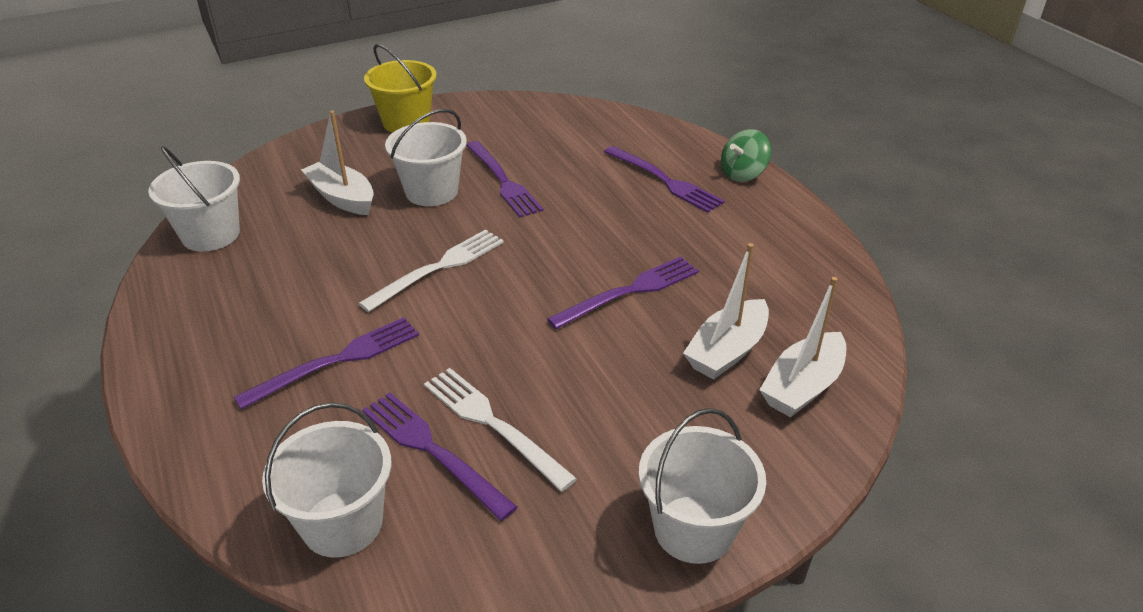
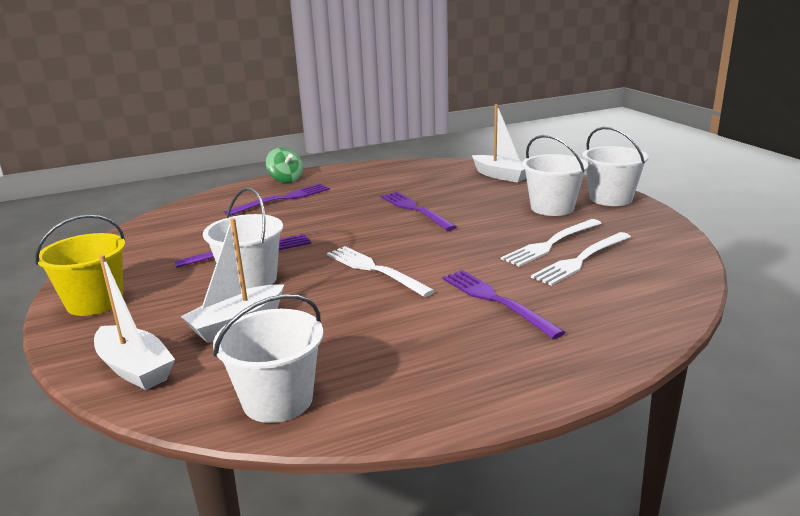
camera: 85 degrees left, 15 degrees down
white bucket [262,402,391,558] -> white bucket moved to [522,135,589,216]
purple fork [362,392,517,521] -> white fork [531,232,631,286]
white boat [683,243,769,380] -> white boat moved to [94,255,175,390]

